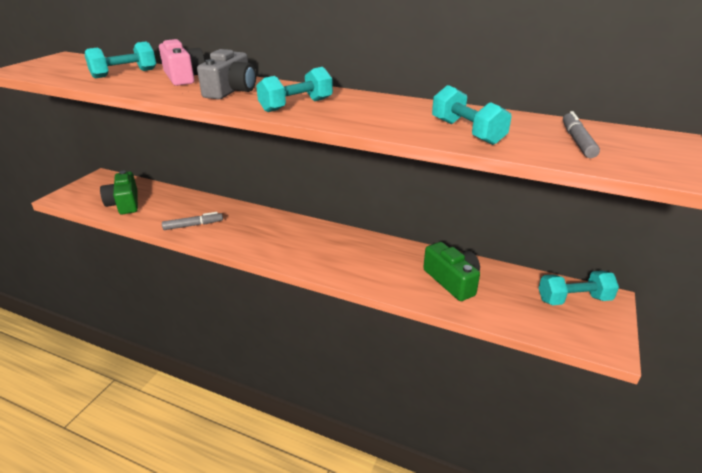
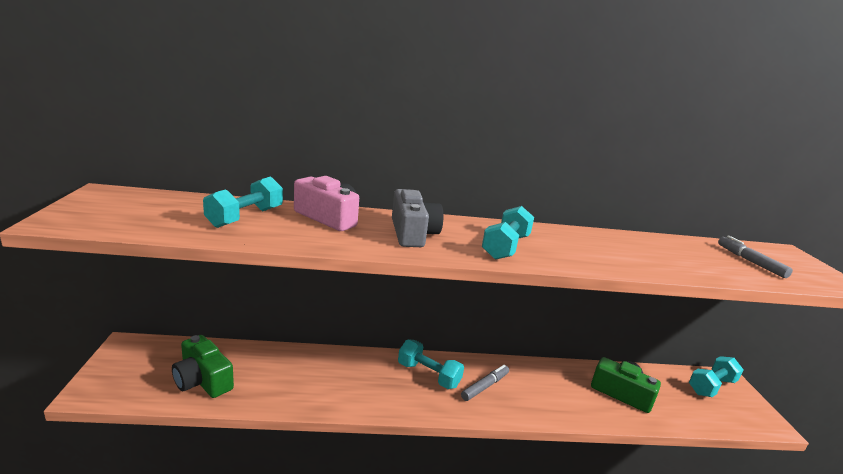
camera: 30 degrees left, 10 degrees down
grey marker [162,212,223,230] -> grey marker moved to [461,365,509,401]
turquoise dumbbell [432,85,512,145] -> turquoise dumbbell moved to [398,339,464,389]

